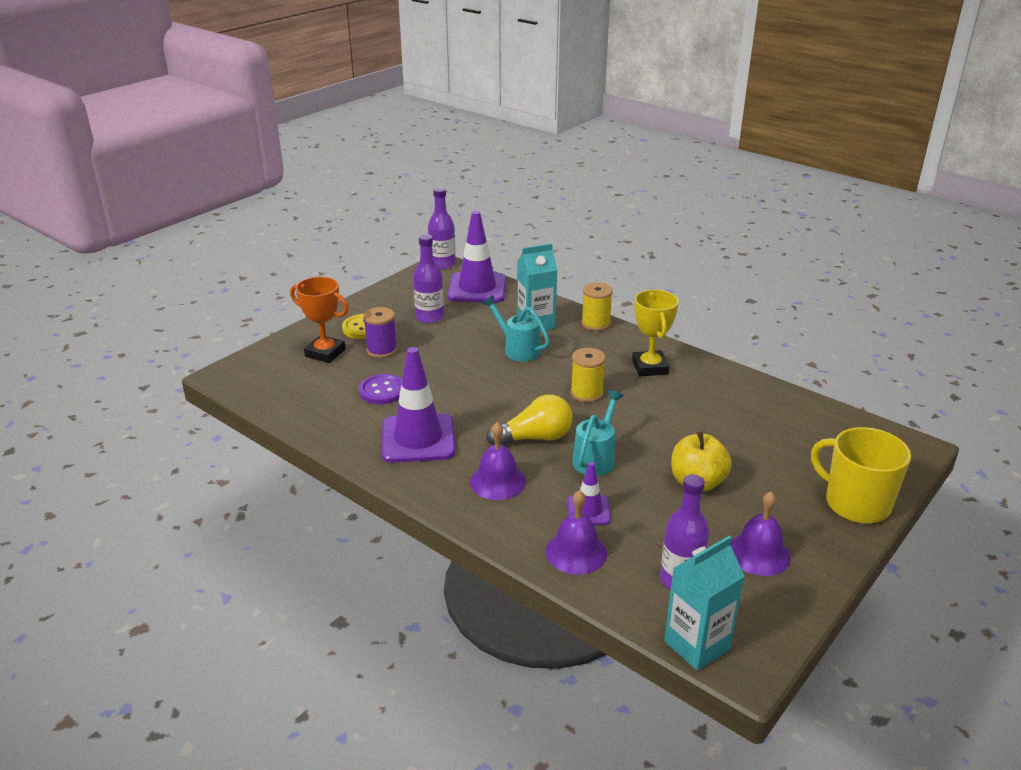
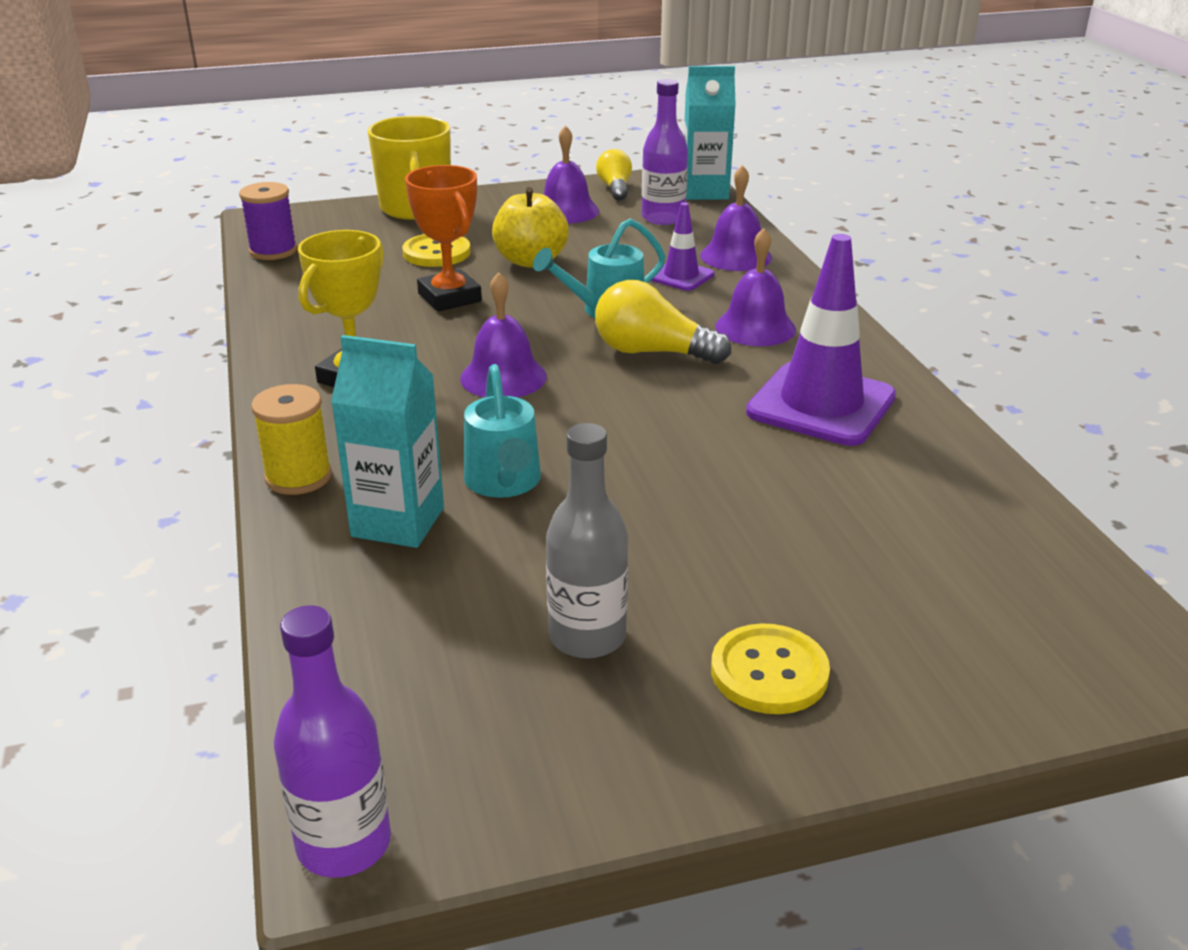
camera: 145 degrees left, 0 degrees up
orange trophy [290,277,349,363] -> orange trophy moved to [405,165,482,312]
purple button [359,374,403,404] -> none
purple spool [363,307,397,358] -> purple spool moved to [239,182,297,260]
purple bottle [413,234,444,323] -> grey bottle [546,423,628,659]
purple traffic cone [447,211,507,303] -> none
yellow spool [571,348,606,402] -> purple bell [460,272,547,398]
none -> yellow button [402,234,471,267]
none -> yellow light bulb [596,149,632,200]

